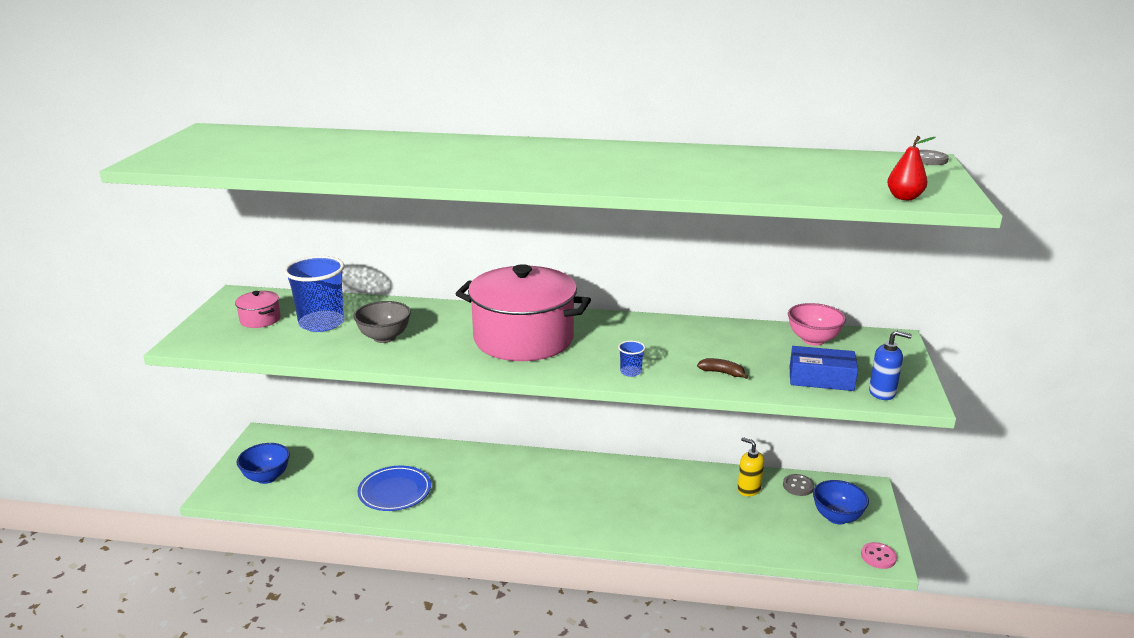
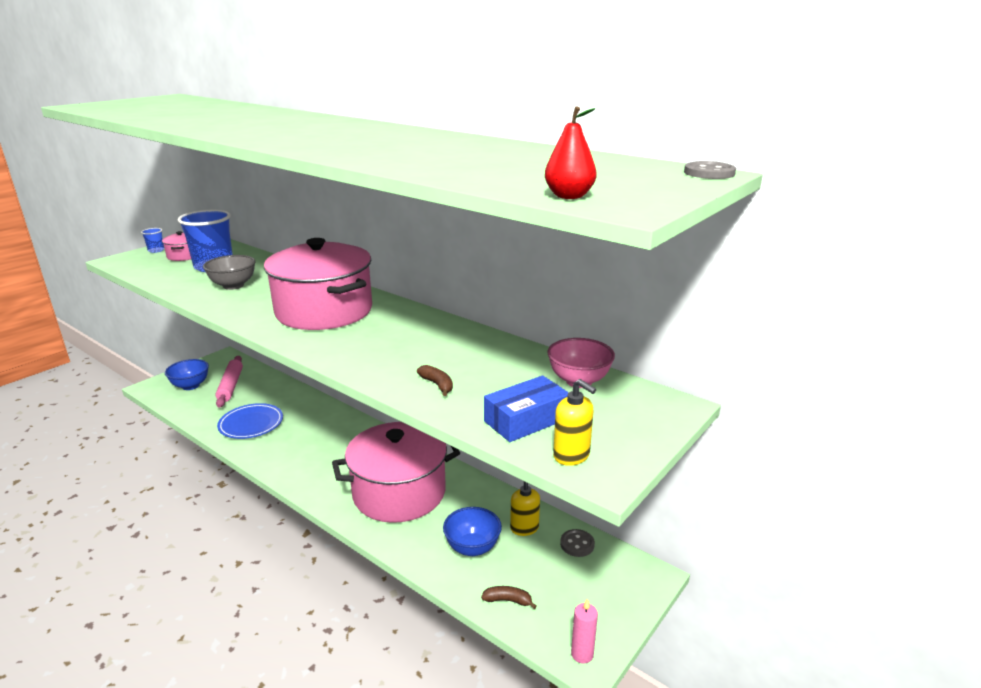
camera: 30 degrees right, 0 degrees up
blue cup [618,341,645,377] -> blue cup moved to [141,228,164,253]
blue box [790,346,858,391] -> blue box turned 75 degrees counterclockwise [484,375,569,442]
blue bowl [813,480,869,525] -> blue bowl moved to [443,507,502,556]
pink button [861,542,897,569] -> pink candle [571,599,598,664]
blue soap dispenser [869,330,912,400] -> yellow soap dispenser [553,379,596,466]
none -> pink rolling pin [215,356,243,408]
none -> pink pot [332,422,460,523]
none -> brown banana [481,586,537,609]

